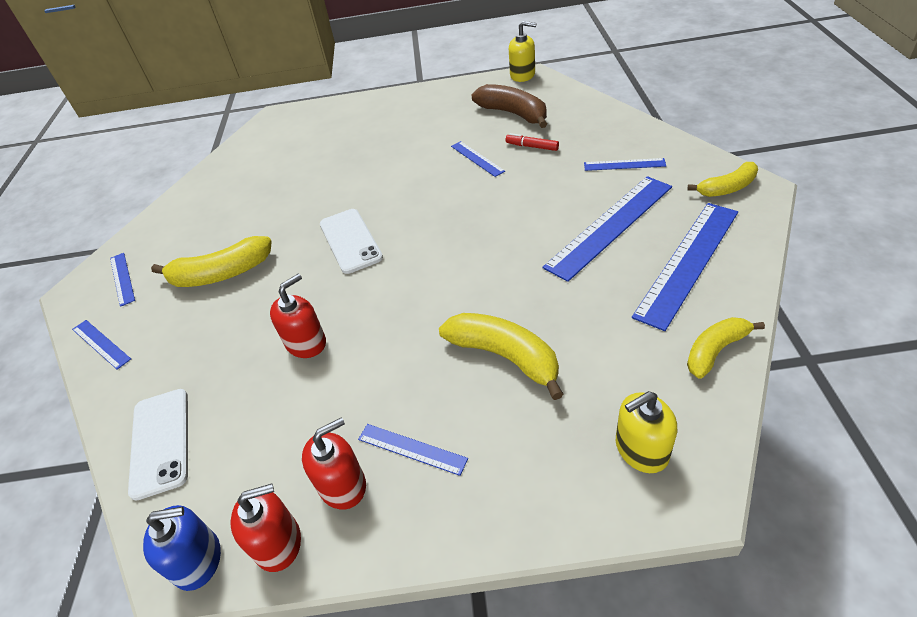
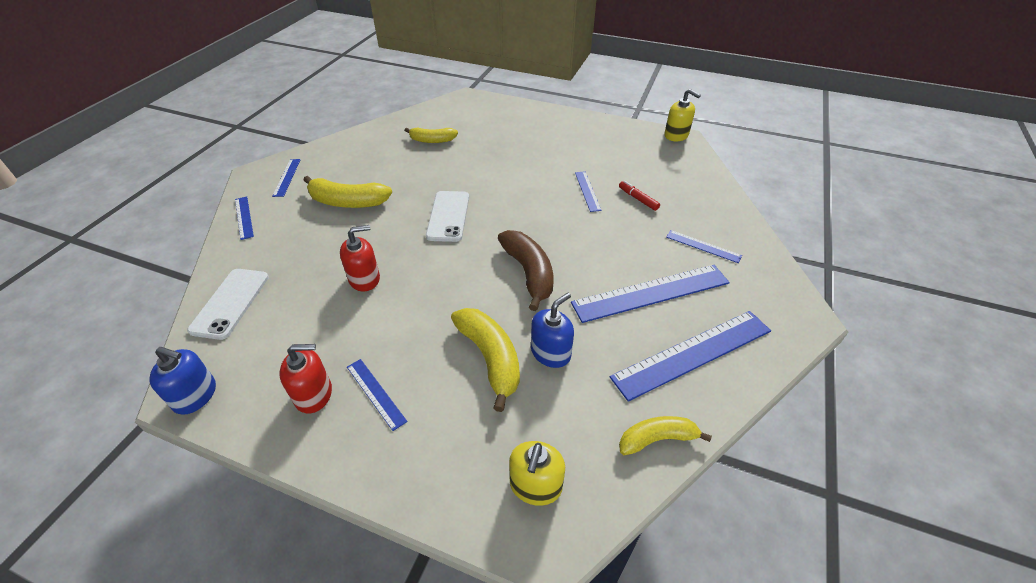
camera: 20 degrees right, 0 degrees up
red soap dispenser [231,484,301,572] -> none
brown banana [472,84,547,128] -> brown banana moved to [498,230,553,311]
yellow soap dispenser [616,391,677,473] -> yellow soap dispenser turned 75 degrees counterclockwise [509,441,565,506]
yellow banana [687,162,758,197] -> yellow banana moved to [405,128,458,143]
none -> blue soap dispenser [531,293,574,368]

